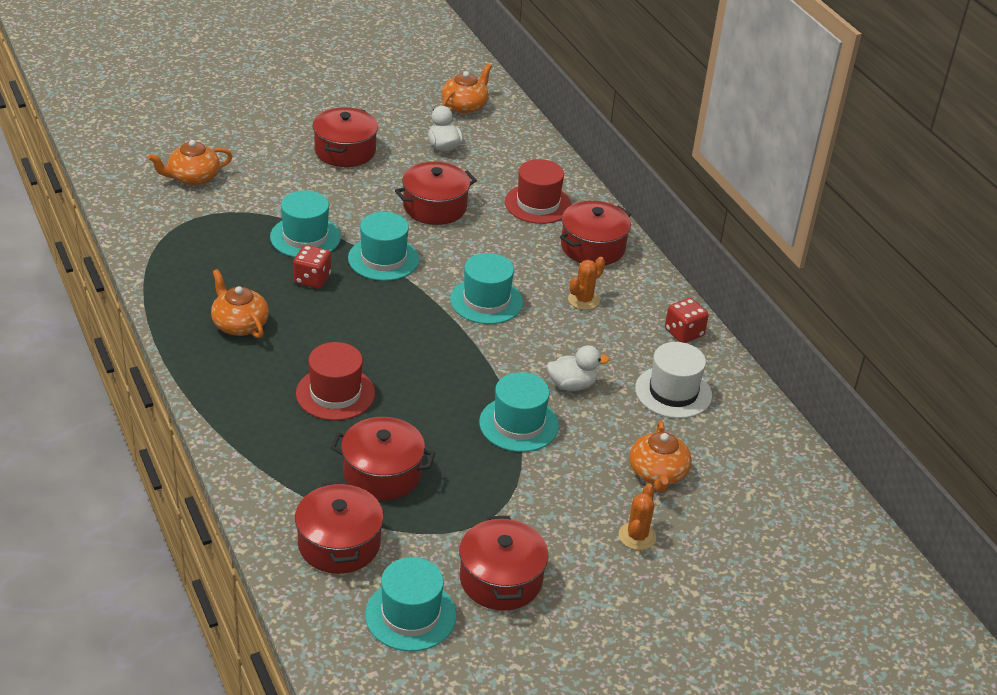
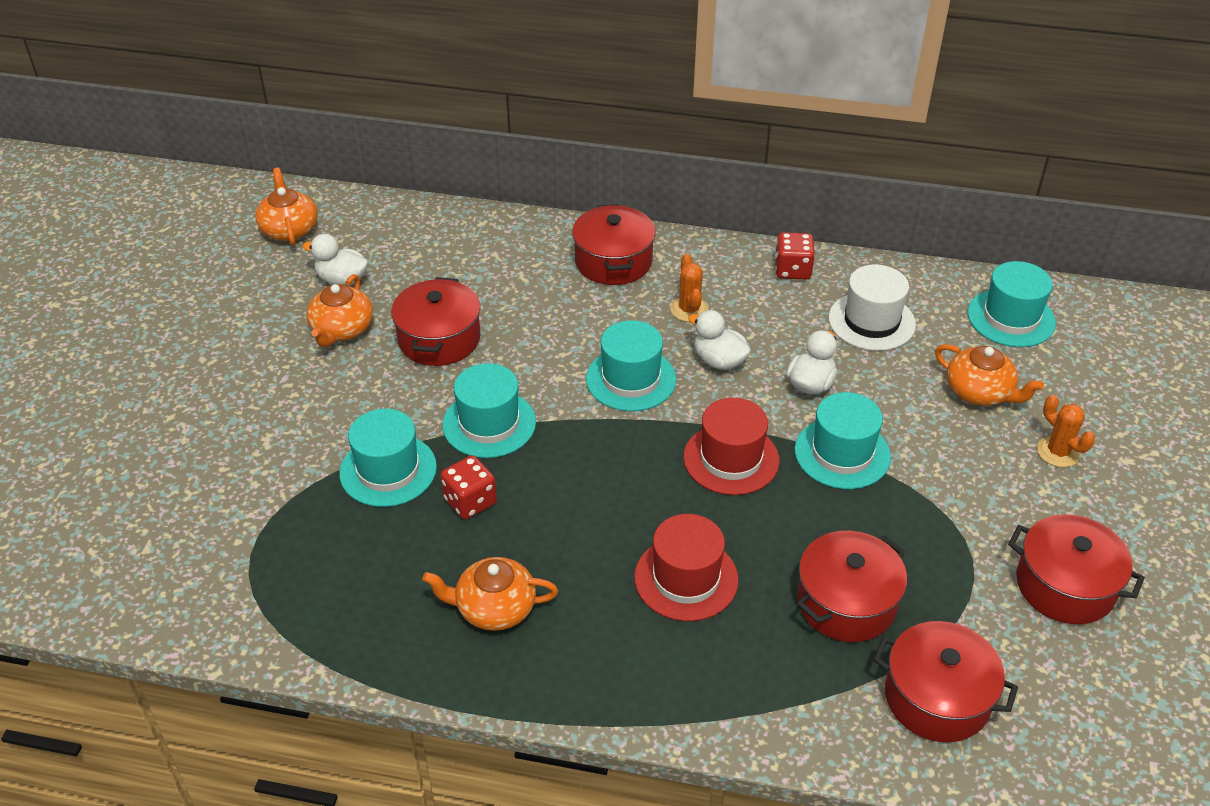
camera: 50 degrees left, 5 degrees up
orange teapot [148,140,232,186] -> orange teapot moved to [306,274,373,347]
red pot [313,107,378,167] -> none
turquoise hat [365,557,457,651] -> turquoise hat moved to [968,261,1056,347]
red hat [505,159,572,224] -> red hat moved to [683,398,779,495]
none -> white duck [688,310,751,370]

